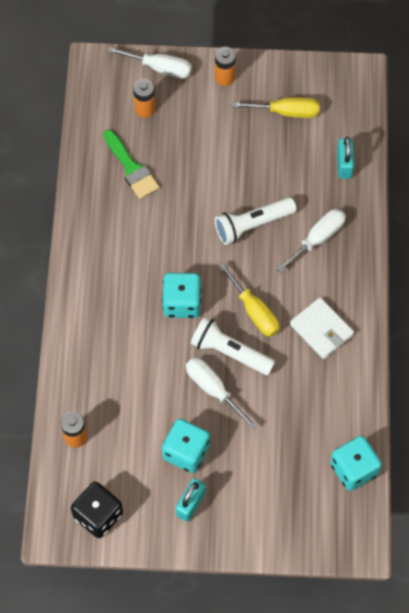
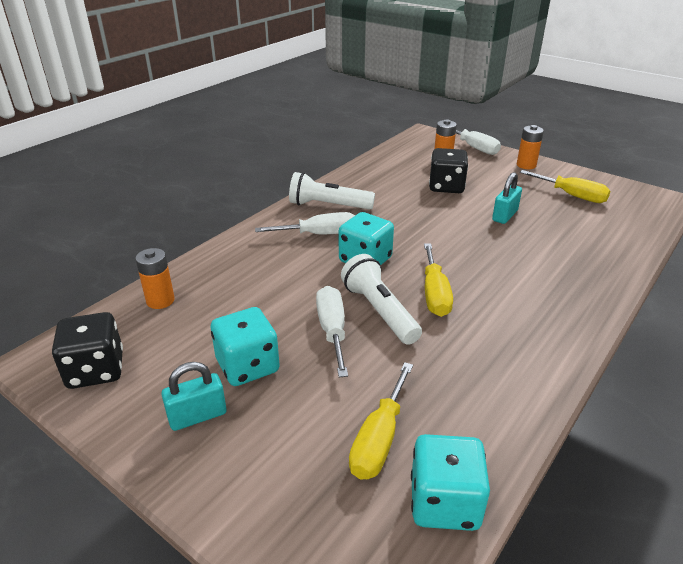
camera: 35 degrees right, 30 degrees down
green brush [103,130,160,199] -> none
white flashlight [215,197,296,245] -> white flashlight moved to [289,172,375,210]
white screwdriver [277,209,346,273] -> white screwdriver moved to [255,212,355,234]
white wallet [290,297,354,359] -> none
turquoise padlock [337,137,354,179] -> turquoise padlock moved to [492,172,522,224]
none -> yellow screwdriver [349,362,413,480]
none -> black dice [429,148,468,193]

